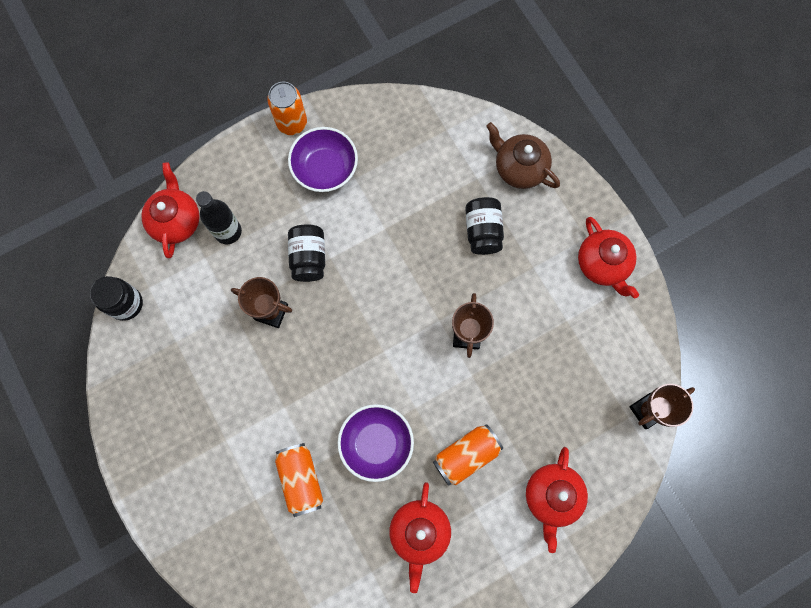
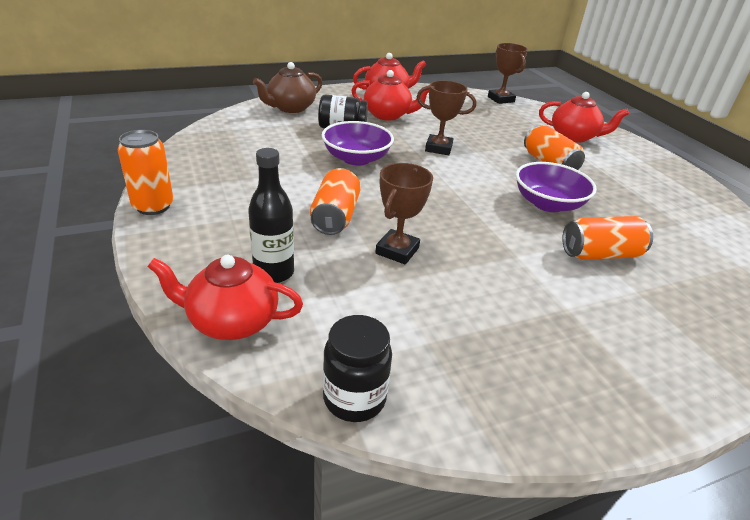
camera: 85 degrees left, 40 degrees down
purple bowl [288,127,358,192] -> purple bowl moved to [322,121,394,166]
black jar [288,224,325,282] -> orange can [310,168,361,235]
red teapot [389,482,451,593] -> red teapot moved to [351,70,430,120]

